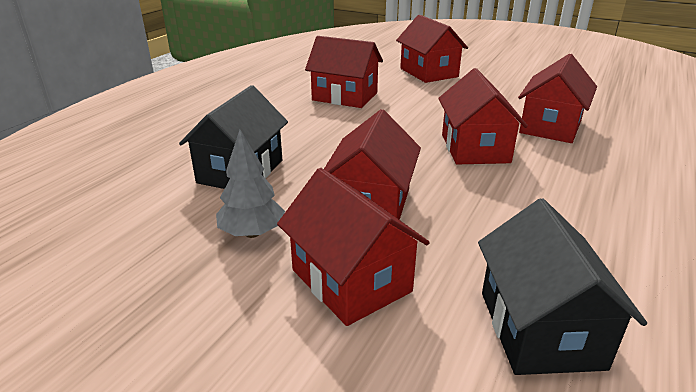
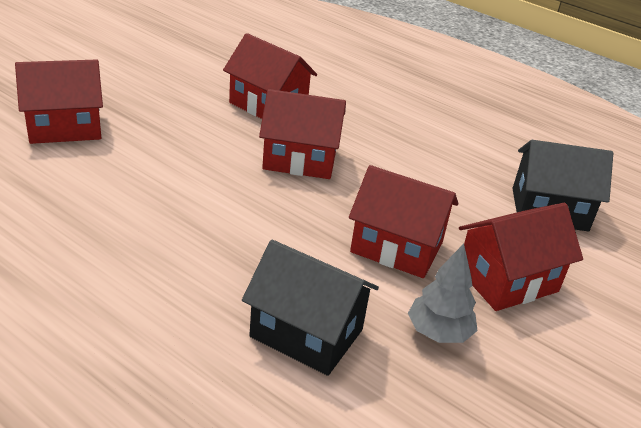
camera: 85 degrees left, 5 degrees up
red house [305,36,383,108] -> none

